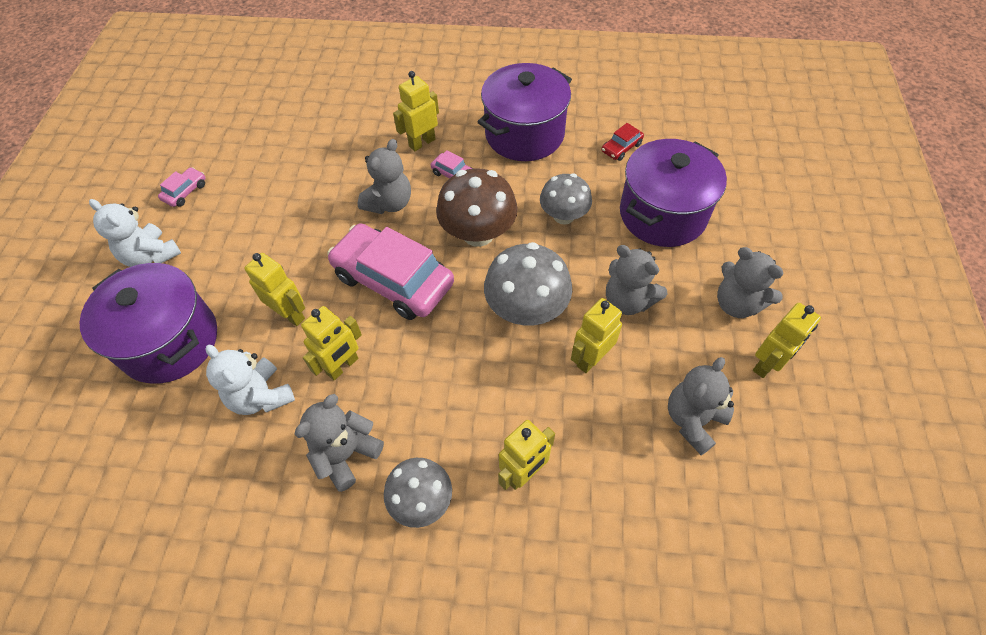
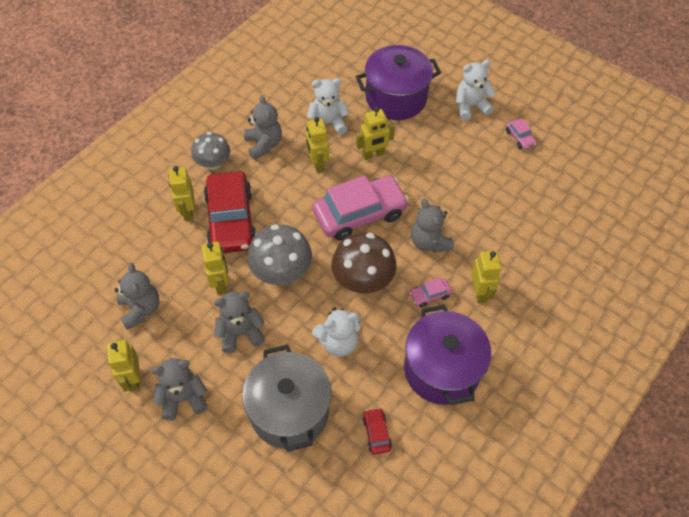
camera: 120 degrees right, 0 degrees up
grey mushroom [540,173,592,225] -> white teddy bear [312,307,361,357]
purple pot [620,139,727,247] -> grey pot [242,344,331,452]
none -> red car [204,171,256,253]

